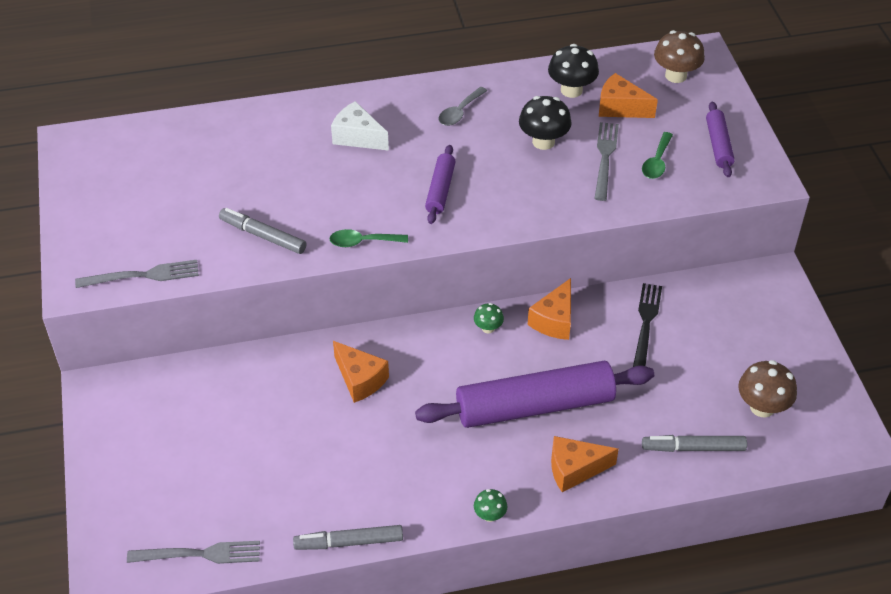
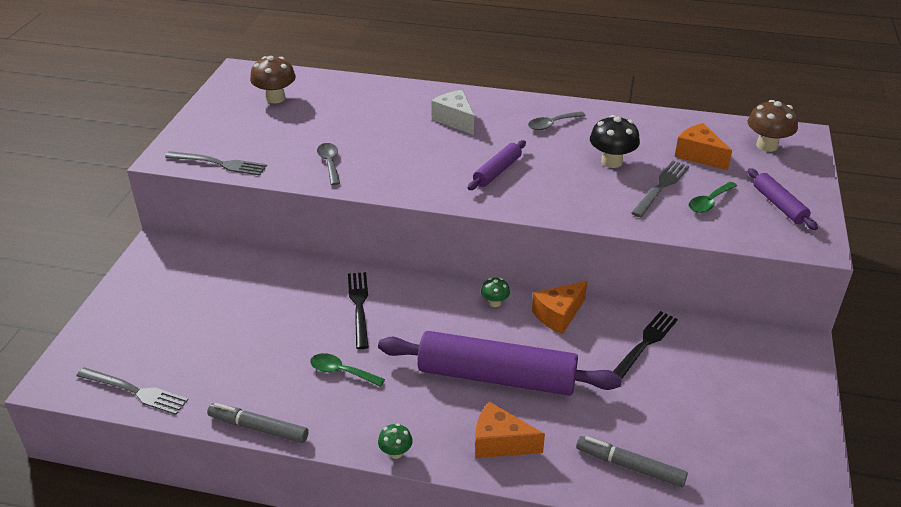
camera: 25 degrees right, 10 degrees down
grey marker [219,208,307,254] -> grey spoon [317,143,340,185]
green spoon [330,229,408,247] -> green spoon moved to [310,353,385,387]
orange cheese [333,341,389,403] -> black fork [348,272,369,349]
black mushroom [548,44,599,98] -> none
purple rolling pin [706,102,735,177] -> purple rolling pin turned 45 degrees counterclockwise [748,168,818,230]
brown mushroom [738,360,797,417] -> brown mushroom moved to [250,56,296,104]

